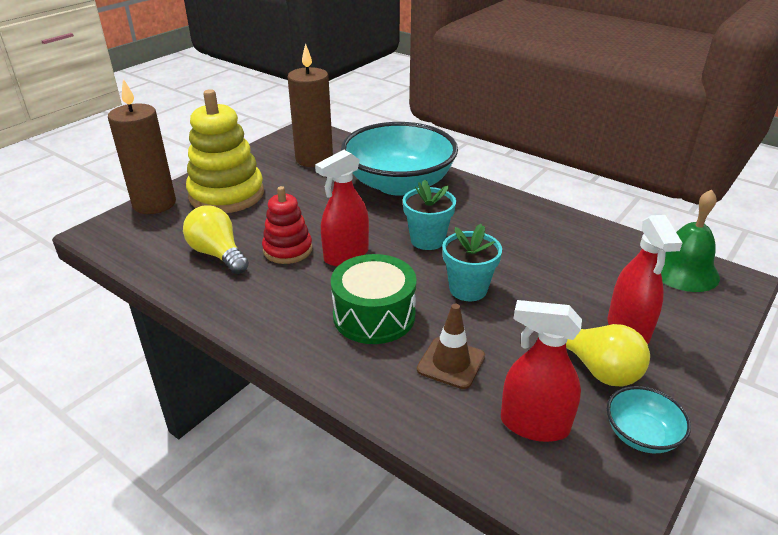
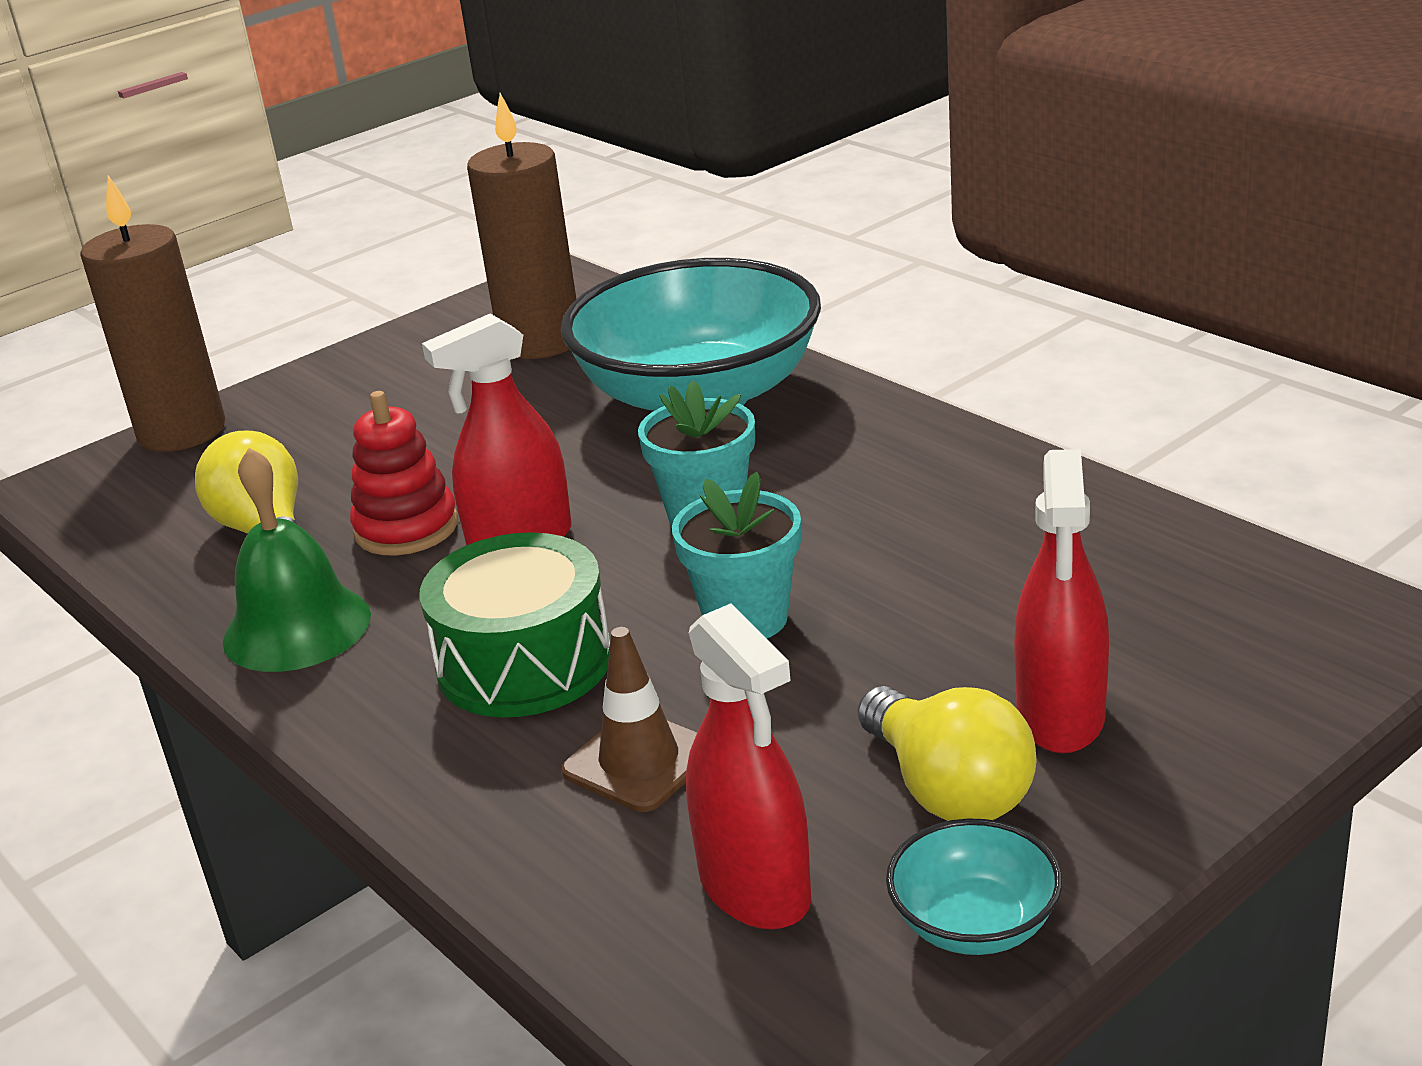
camera: 15 degrees right, 5 degrees down
yellow stacking toy [186,89,264,213] -> none
red spray bottle [501,300,582,442] -> red spray bottle turned 150 degrees counterclockwise [686,603,811,929]
green bell [661,189,720,292] -> green bell moved to [223,448,371,672]

